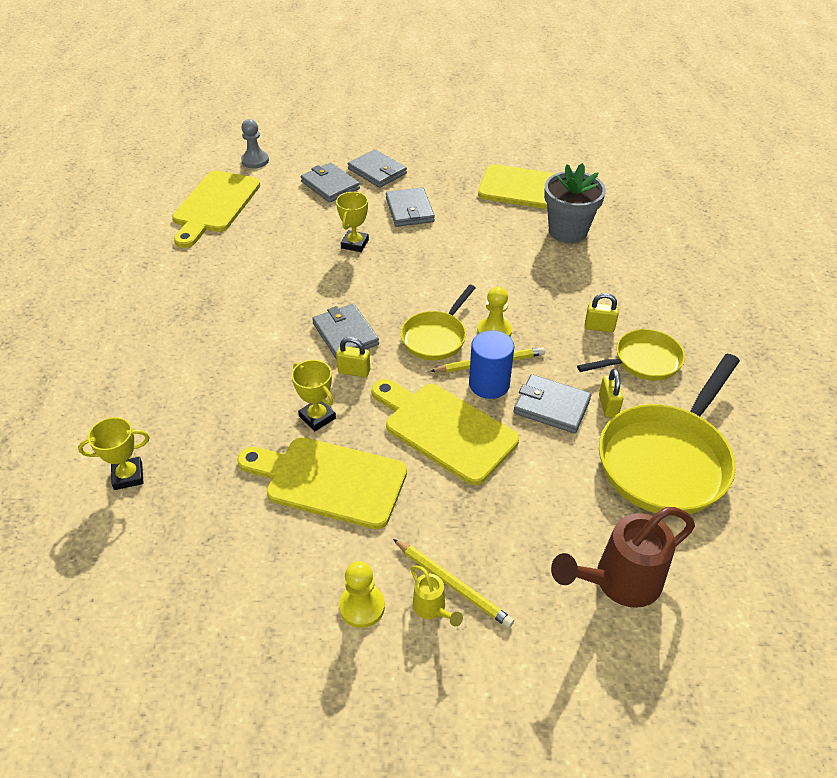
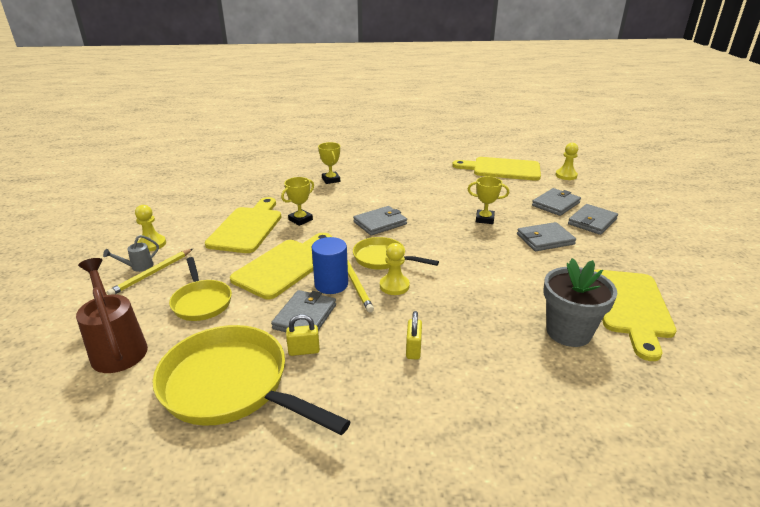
camera: 85 degrees right, 15 degrees down
yellow trophy [78,417,150,490] -> yellow trophy moved to [318,142,340,184]
grey pawn [241,119,269,168] -> yellow pawn [555,143,578,180]
yellow padlock [336,337,370,377] -> none
yellow watering can [411,565,463,627] -> grey watering can [103,235,159,272]
yellow pan [577,329,685,381] -> yellow pan moved to [169,257,232,321]

